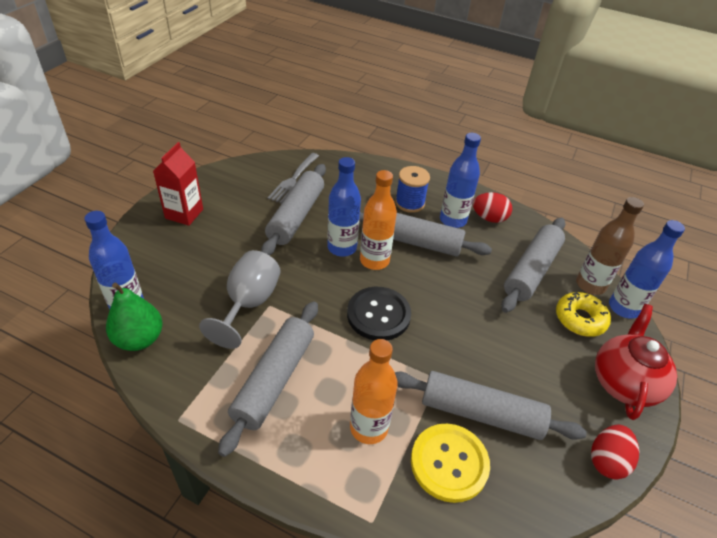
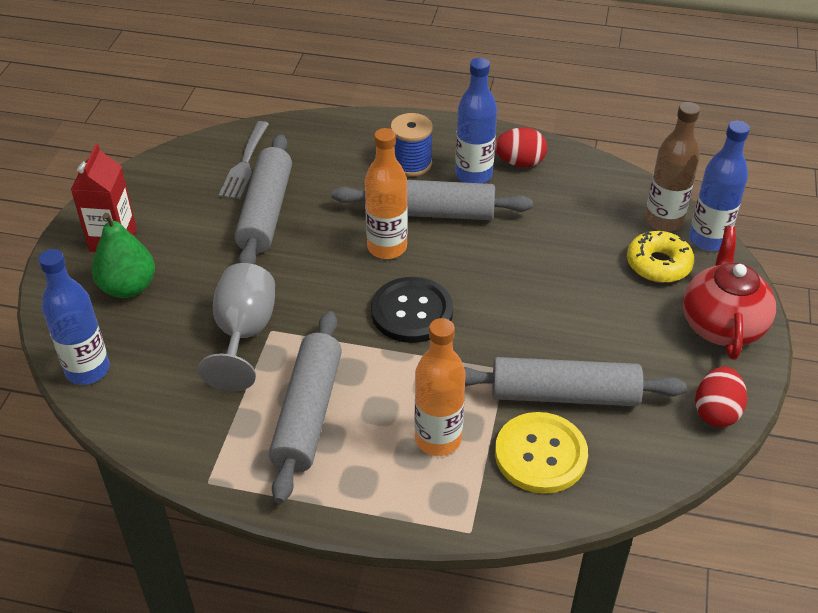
camera: 10 degrees left, 0 degrees up
green pear [106,283,163,351] -> green pear moved to [92,213,155,298]
blue bottle [327,157,361,257] -> none
grey rolling pin [501,218,565,313] -> none

